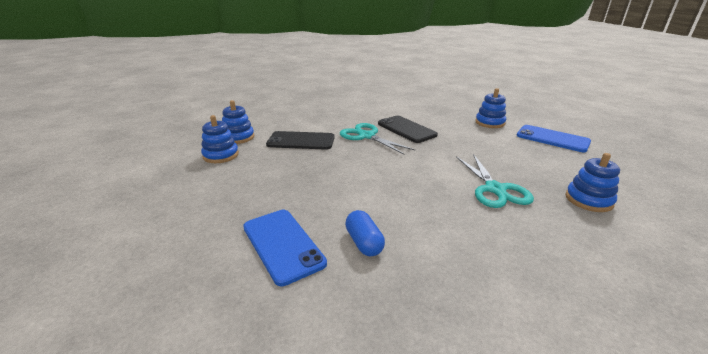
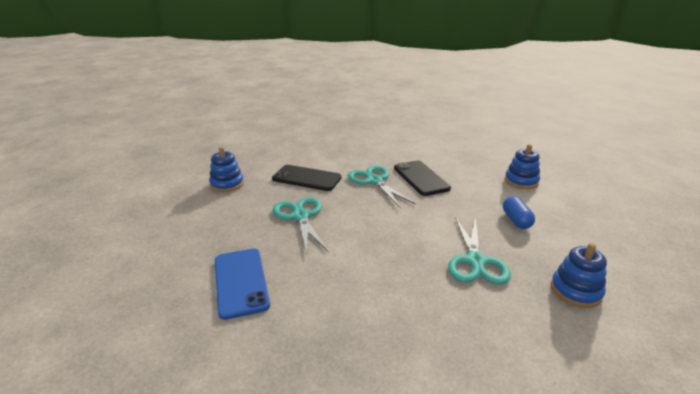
camera: 15 degrees right, 0 degrees up
blue stacking toy [222,100,254,144] -> none
blue capsule [345,210,385,256] -> blue capsule moved to [503,196,535,229]
blue phone [516,125,591,152] -> none
none -> turquoise scissors [273,197,328,254]

